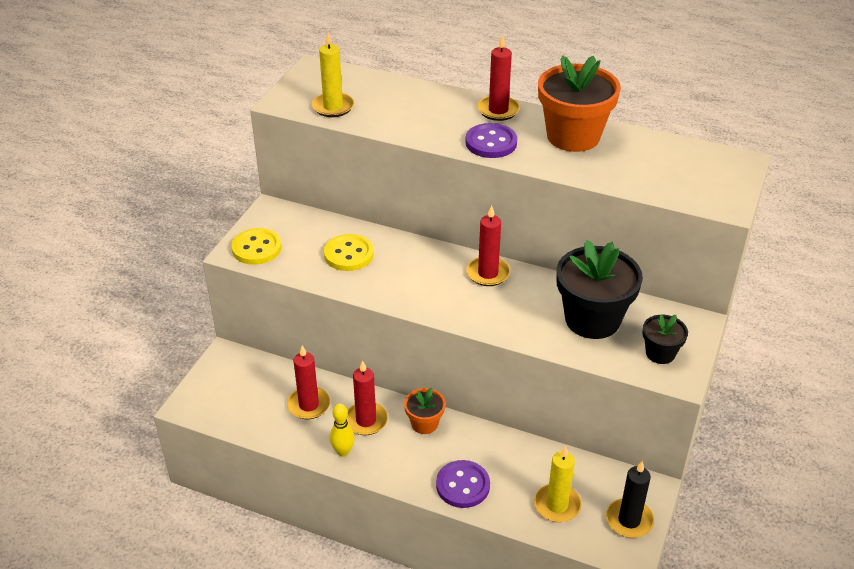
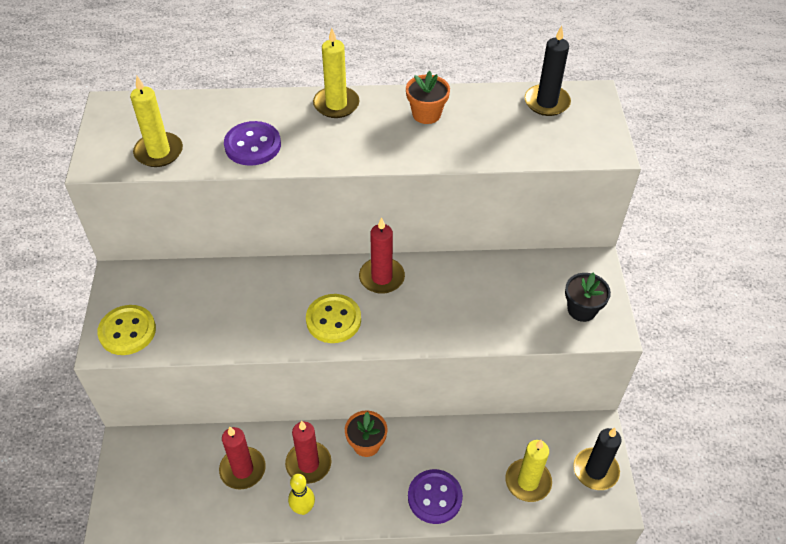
camera: 25 degrees left, 10 degrees up
yellow button [324,234,374,271] -> yellow button moved to [306,294,361,343]
purple button [465,123,517,158] -> purple button moved to [224,121,281,166]
red candle [477,34,520,121] -> yellow candle [313,28,360,118]
orange flower pot [538,55,621,152] -> orange flower pot [406,71,450,124], size x0.51
black flower pot [556,240,643,339] -> none
none -> black candle [524,26,571,116]

